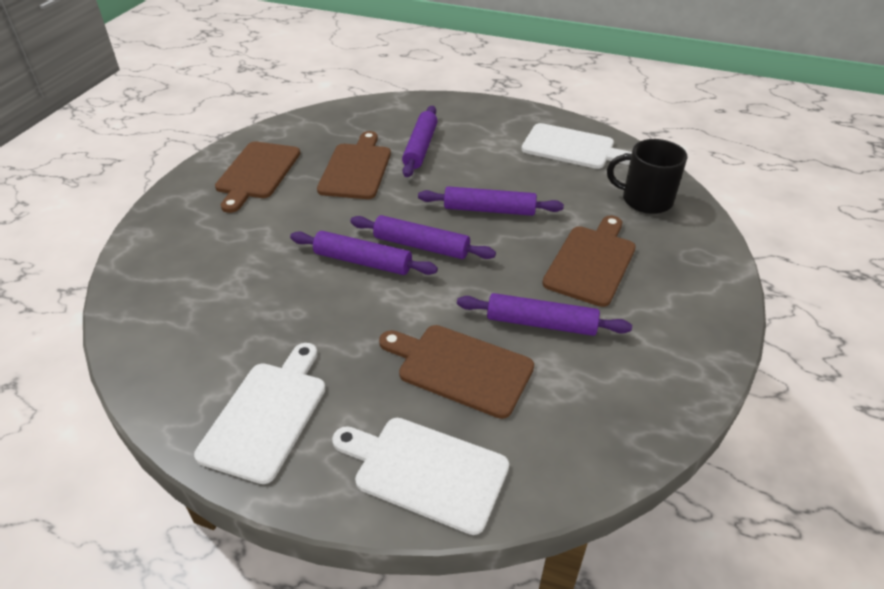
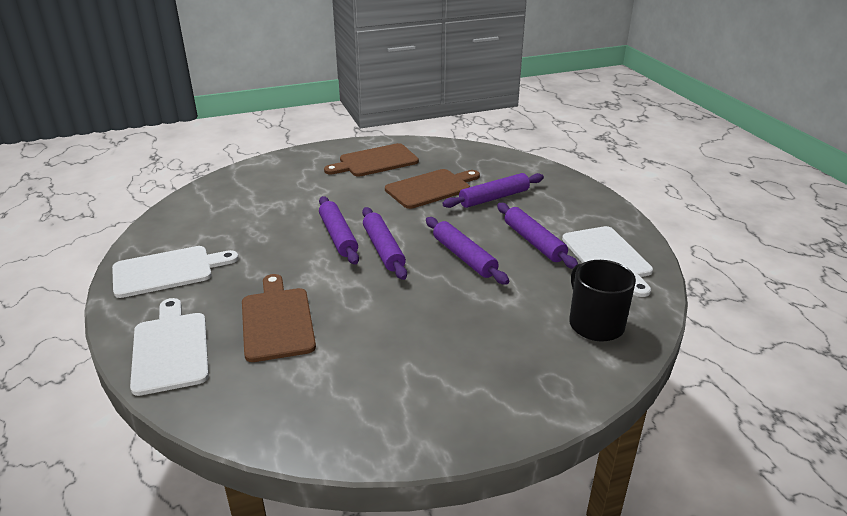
camera: 50 degrees right, 10 degrees down
purple rolling pin [457,293,632,336] -> purple rolling pin moved to [497,203,578,269]
brown cutting board [542,216,636,307] -> none

